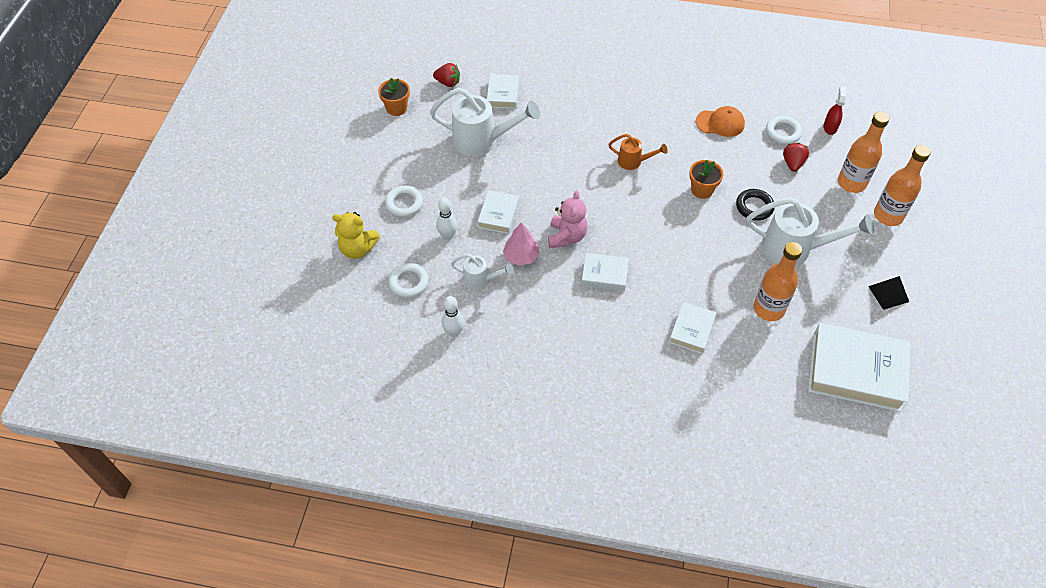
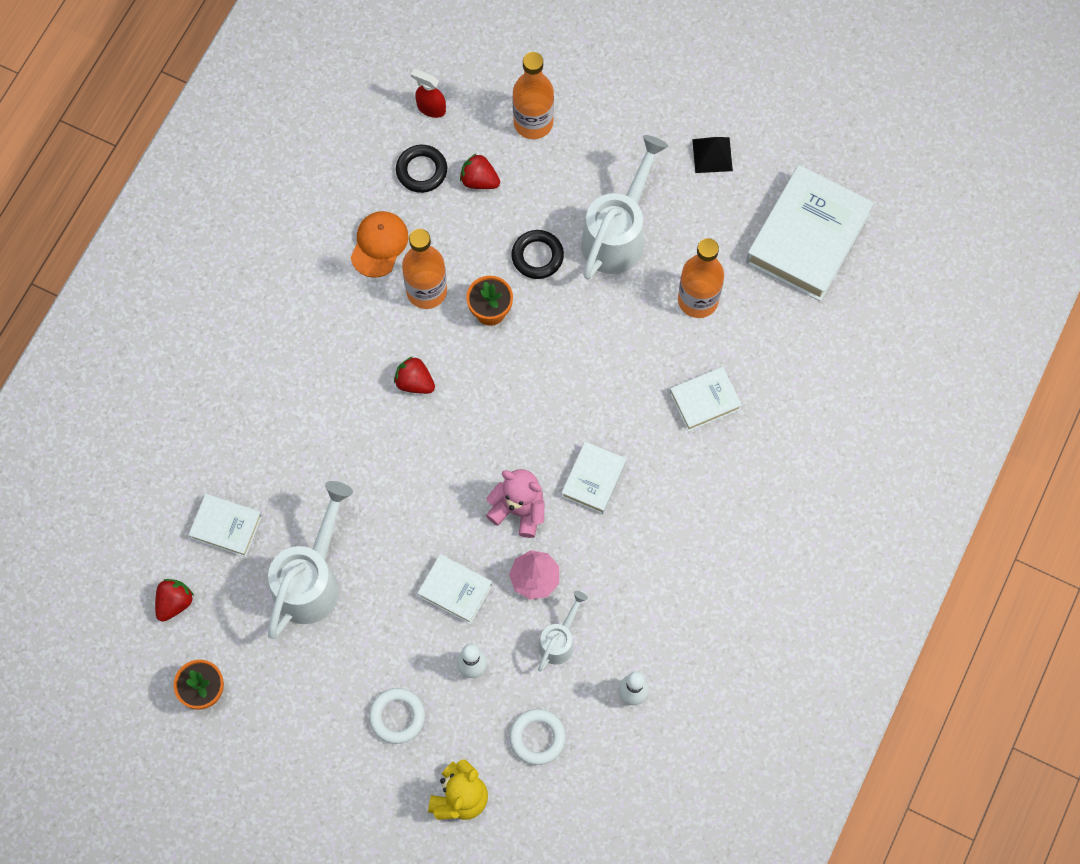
camera: 75 degrees left, 15 degrees up
orange watering can [608,134,668,170] -> red strawberry [394,356,435,394]
white book [669,302,716,354] -> white book turned 60 degrees counterclockwise [670,367,742,432]
white ring [766,116,802,145] -> black ring [396,145,447,193]
orange bottle [874,145,931,226] -> orange bottle moved to [402,229,447,309]

